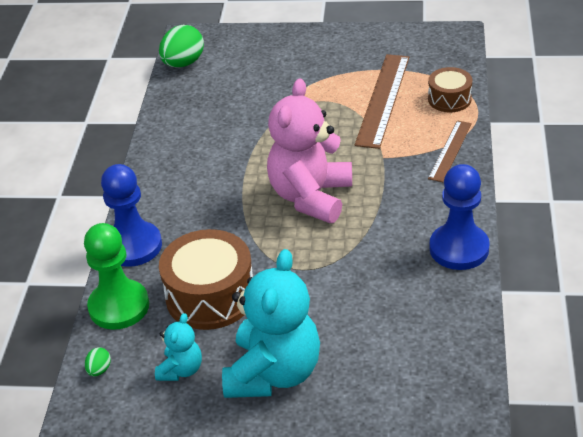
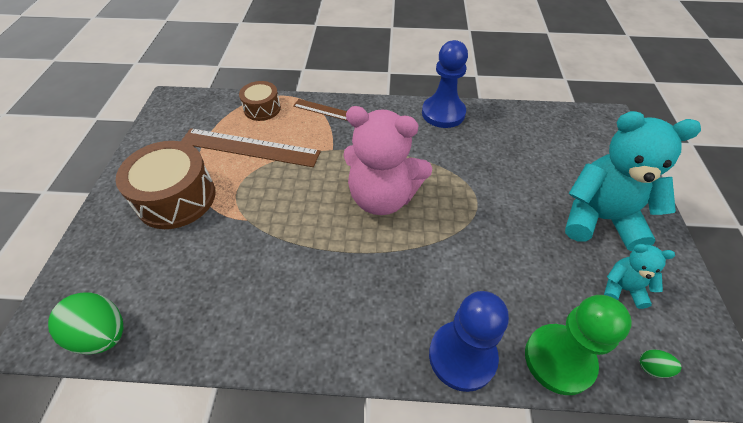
camera: 95 degrees left, 10 degrees up
brown drum [159,229,253,330] -> brown drum moved to [115,141,216,229]

